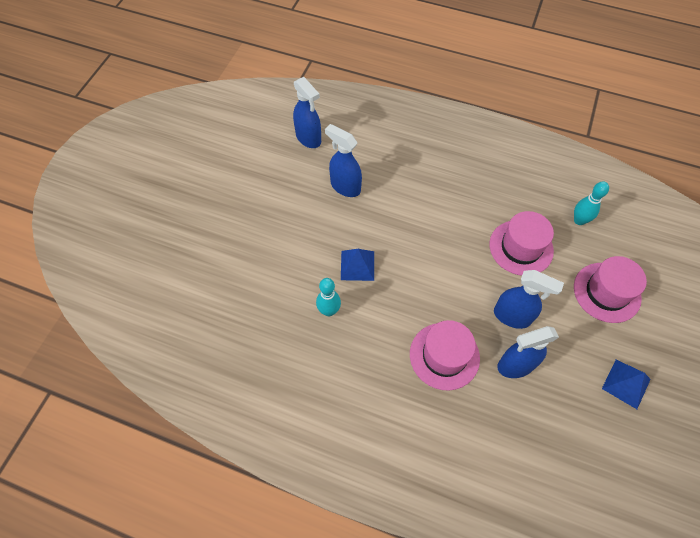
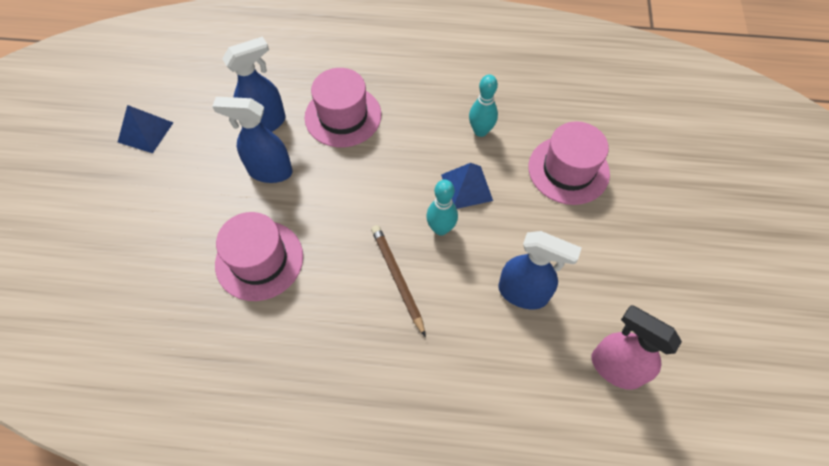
camera: 165 degrees right, 0 degrees up
blue spray bottle [293,77,321,148] -> pink spray bottle [592,305,682,390]
turquoise bowling pin [574,181,609,225] -> turquoise bowling pin moved to [426,180,458,236]
pink hat [574,256,647,323] -> pink hat moved to [529,121,610,205]
none -> brown pencil [371,225,426,337]

